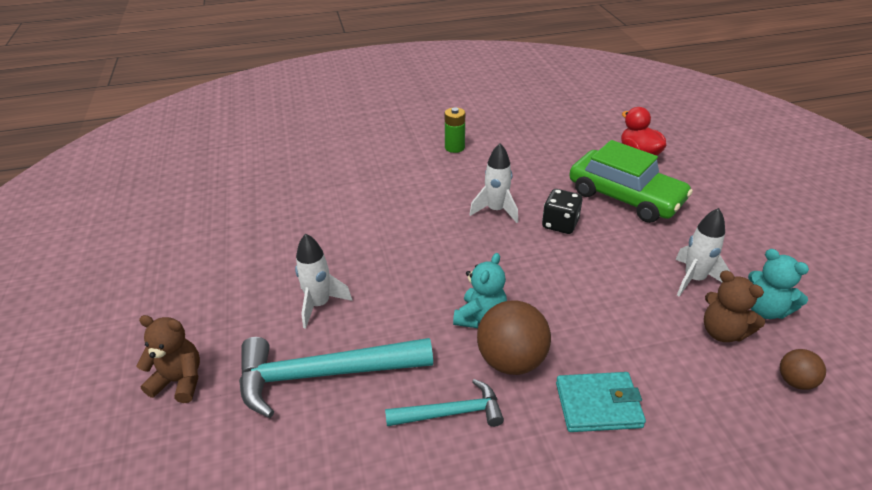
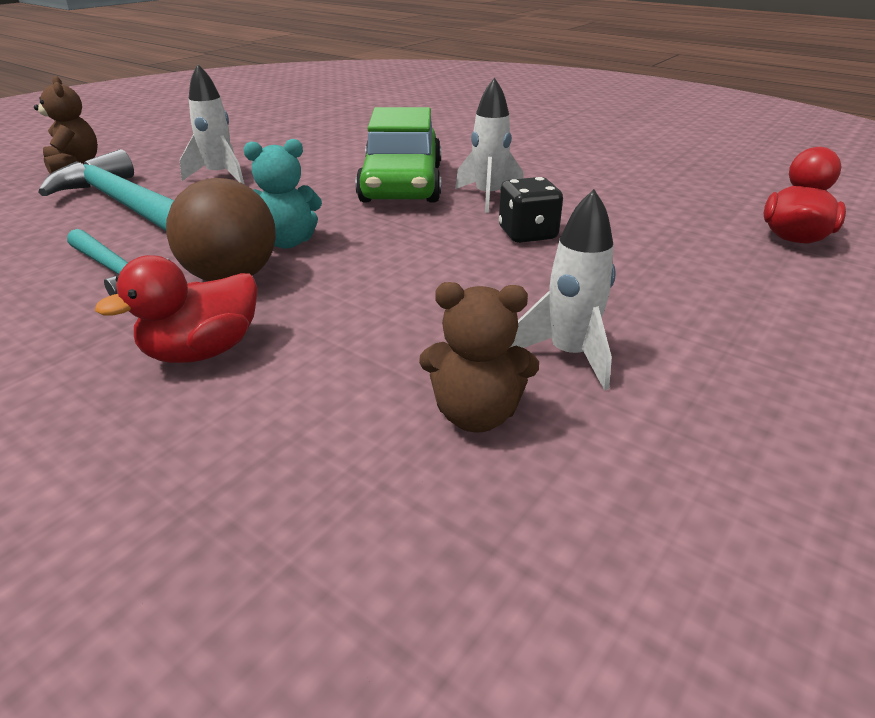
camera: 50 degrees right, 5 degrees down
green battery [445,107,465,153] -> none
turquoise wallet [556,372,646,432] -> red duck [95,255,258,363]
green car [569,140,693,223] -> green car moved to [355,107,441,203]
brown teddy bear [704,270,765,342] -> brown teddy bear turned 90 degrees counterclockwise [419,282,539,432]
turquoise teddy bear [748,249,809,319] -> none
brown ball [780,349,826,390] -> none

